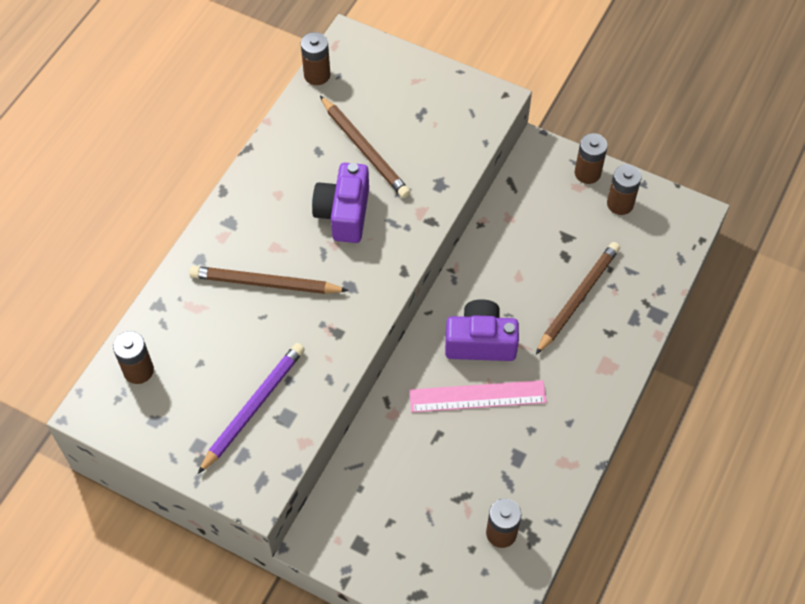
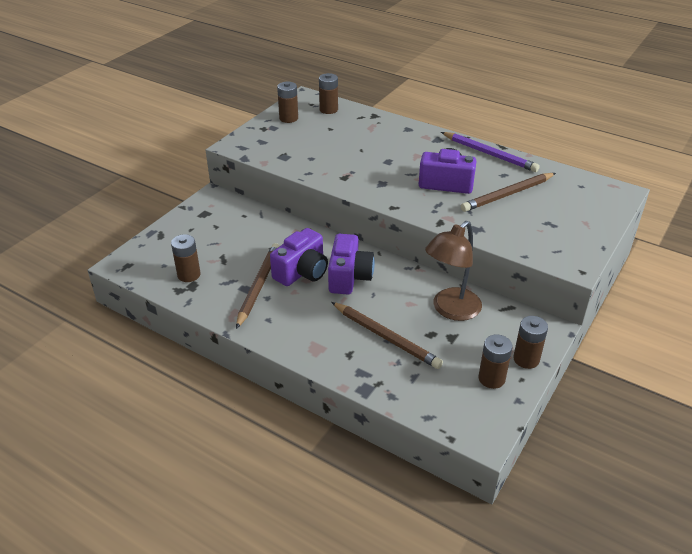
camera: 95 degrees right, 20 degrees down
brown pencil [189,266,349,294] -> brown pencil moved to [236,243,280,329]
purple pencil [198,343,305,474] -> purple pencil moved to [441,132,540,172]
brown battery [301,32,330,85] -> brown battery moved to [277,82,298,123]
pink ruler [409,380,547,412] -> purple camera [270,228,328,286]
none -> brown lamp [425,221,482,321]

